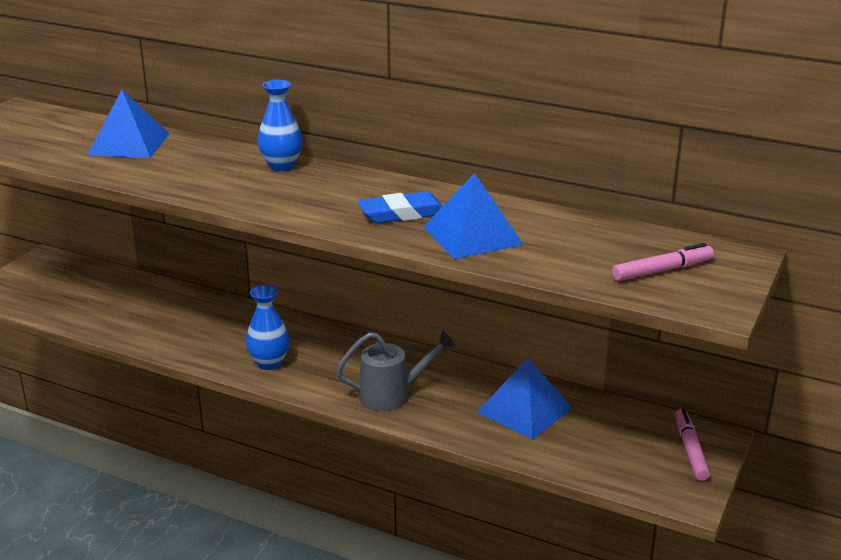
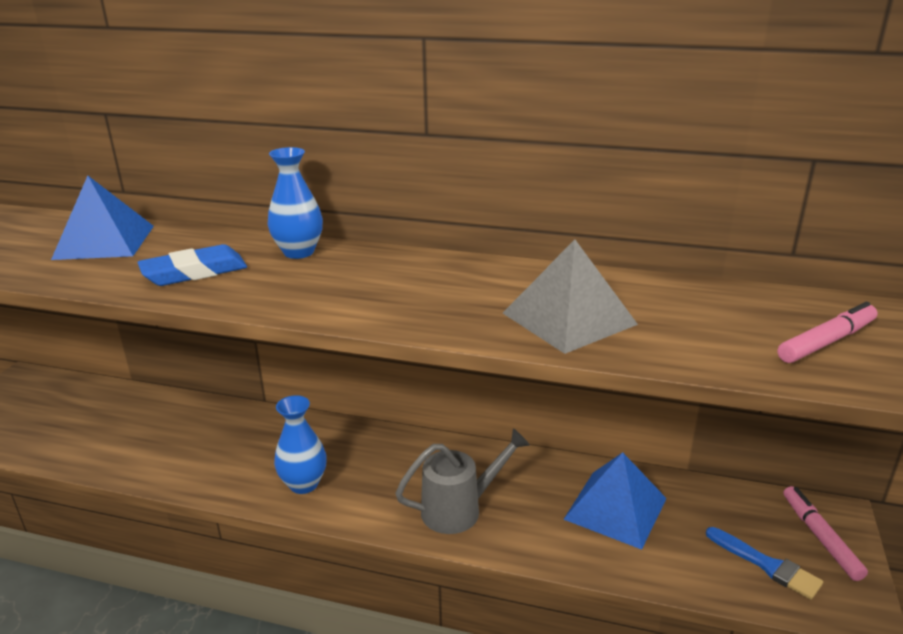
camera: 10 degrees left, 0 degrees up
blue eraser [358,191,443,223] -> blue eraser moved to [137,244,247,286]
blue pyramid [424,173,524,259] -> grey pyramid [503,239,638,354]
none -> blue brush [706,527,823,600]

